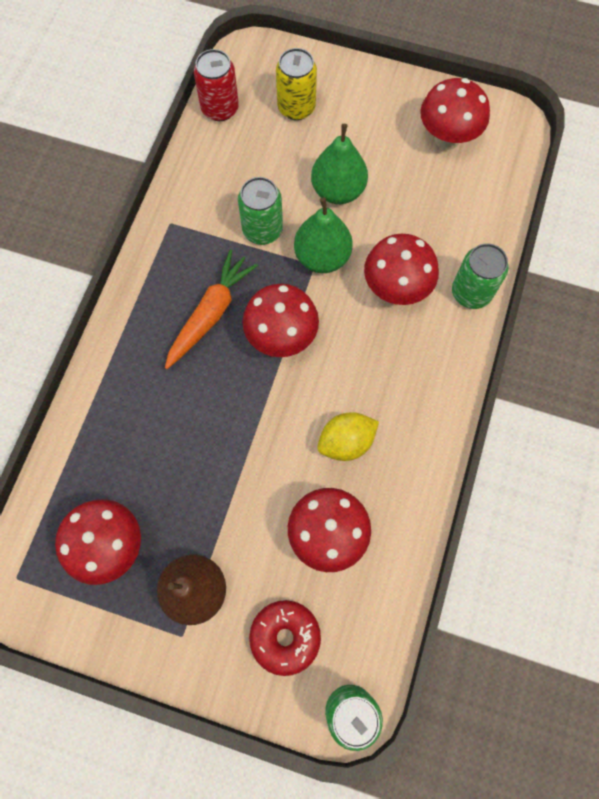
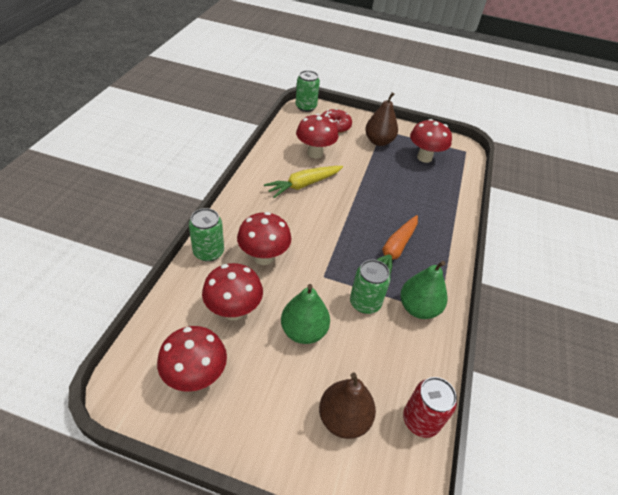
camera: 175 degrees right, 25 degrees down
red mushroom [243,284,319,357] -> red mushroom moved to [202,263,263,320]
yellow can [276,48,317,120] -> brown pear [319,373,376,439]
green pear [294,198,353,273] -> green pear moved to [400,261,448,319]
yellow lemon [317,412,379,461] -> yellow carrot [264,166,343,198]

